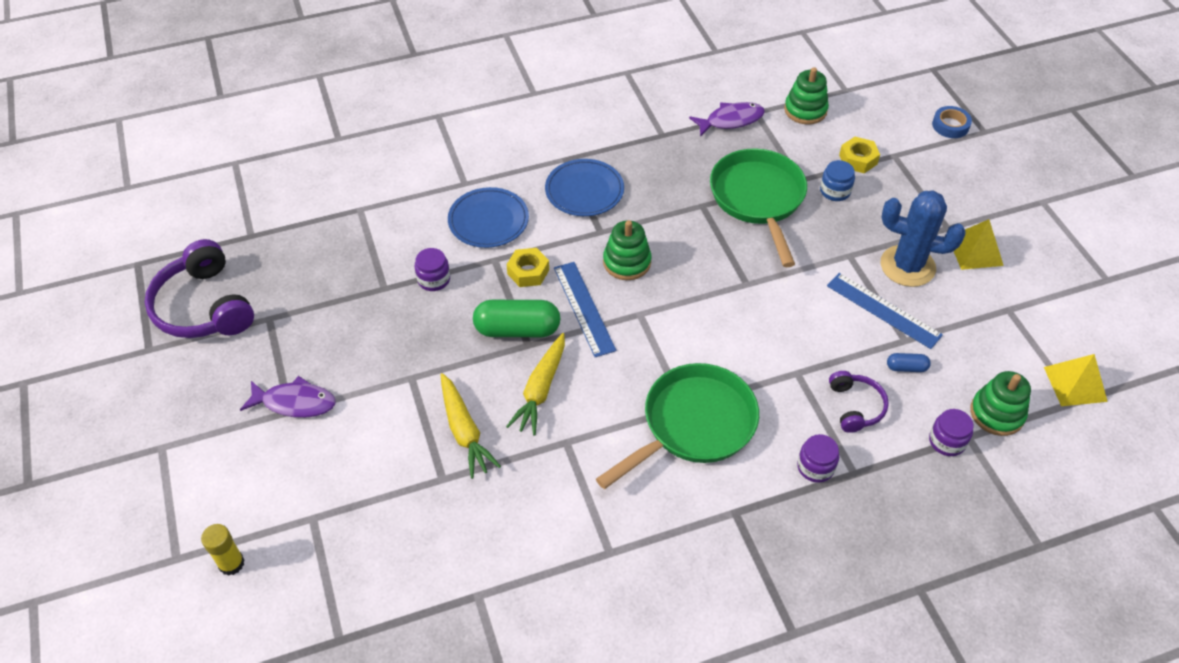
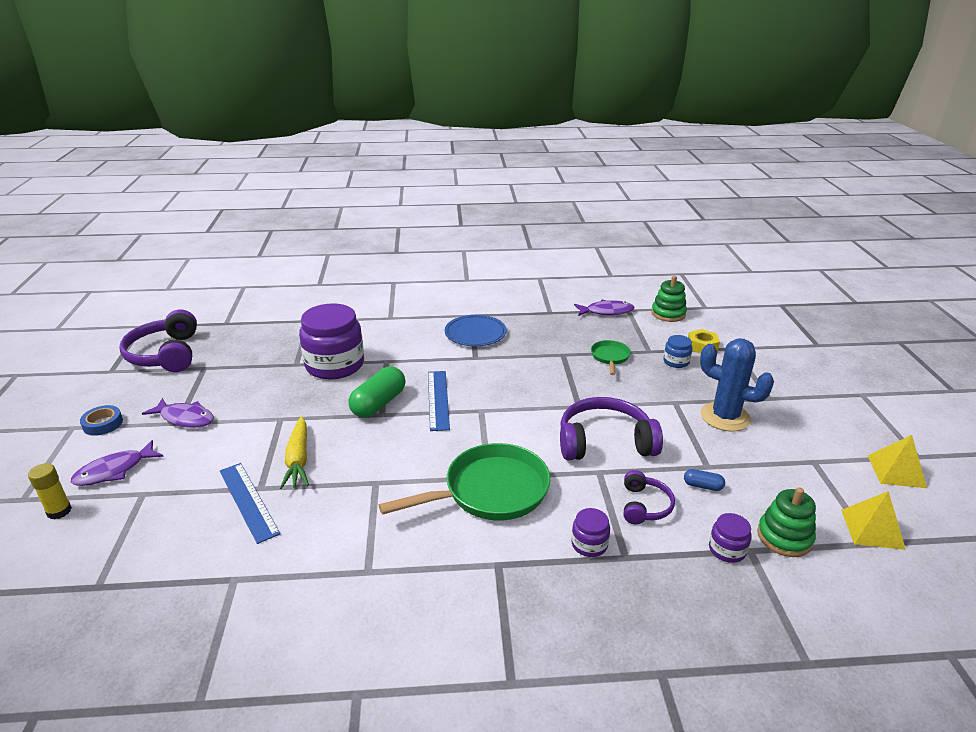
camera: 15 degrees right, 20 degrees down
purple jar [414,248,450,291] -> purple jar [299,303,364,379], size x2.25
blue plate [448,187,529,248] -> none
green capsule [473,300,561,337] -> green capsule turned 75 degrees counterclockwise [349,366,406,418]
yellow nut [506,248,549,287] -> none
yellow carrot [506,333,565,435] -> none
green stacking toy [603,220,651,280] -> none
green pan [710,148,807,267] -> green pan [591,340,631,375], size x0.50
blue ruler [827,273,943,349] -> blue ruler moved to [220,463,280,544]
blue tape [932,106,972,138] -> blue tape moved to [80,405,123,436]
yellow pyramid [954,219,1004,270] -> yellow pyramid moved to [867,435,927,488]
none -> purple fish [71,440,164,486]
none -> purple headphones [560,397,663,460]

